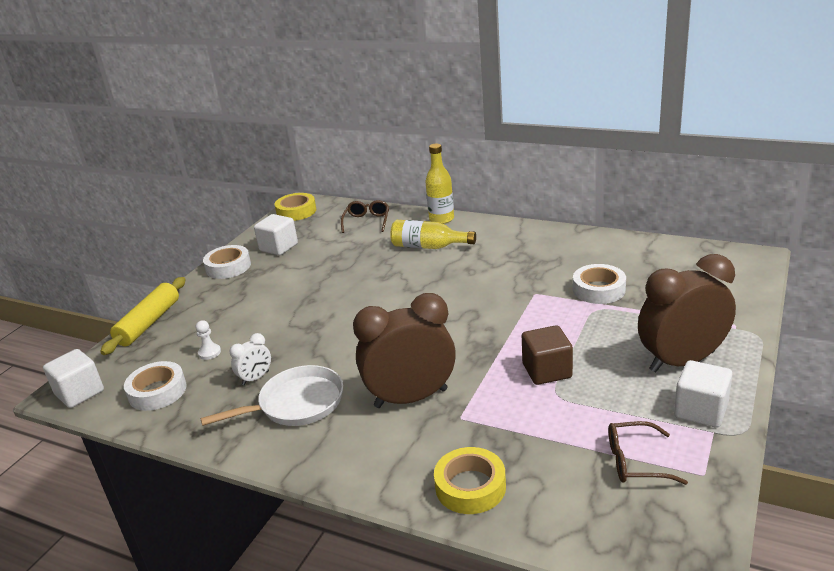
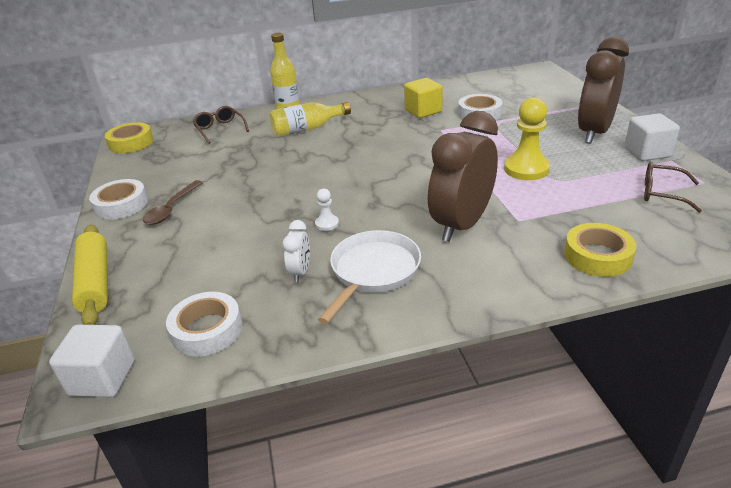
camera: 40 degrees left, 5 degrees up
white pawn [195,320,221,360] -> white pawn moved to [315,189,339,231]
white cube [254,214,298,255] -> none
brown cube [522,325,573,385] -> yellow pawn [504,97,550,180]
brown glasses [609,421,688,485] -> brown glasses turned 60 degrees clockwise [644,162,702,213]
none -> brown spoon [143,180,203,225]
none -> yellow cube [404,78,443,118]

